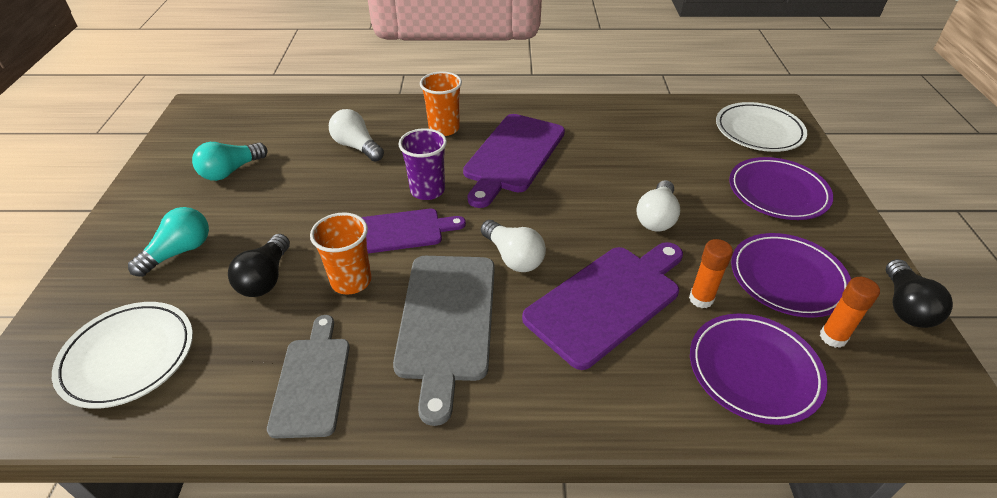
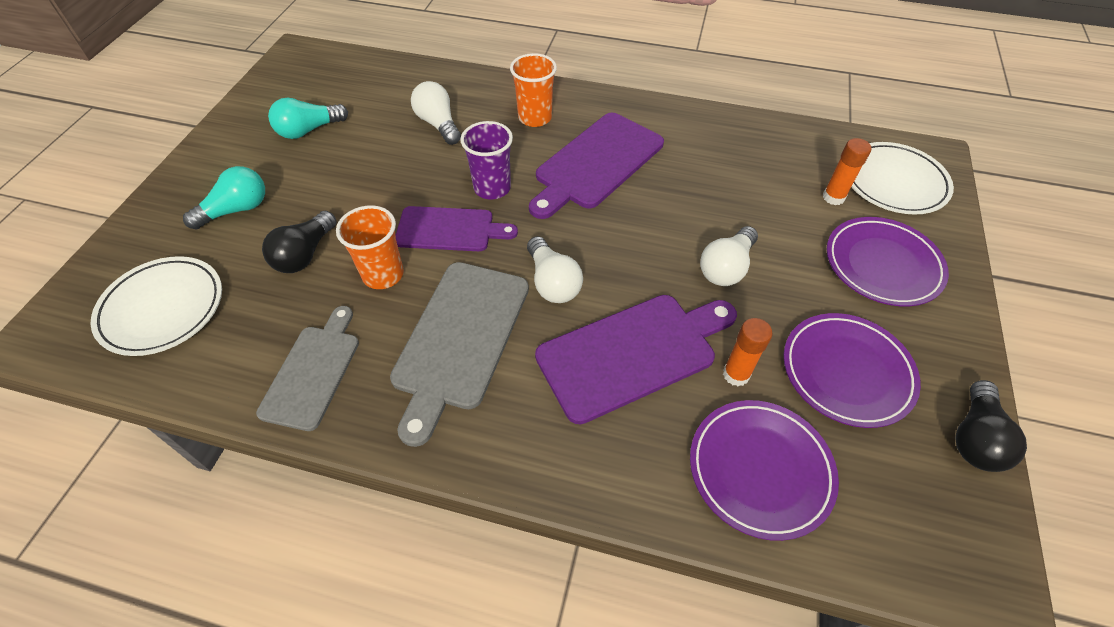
camera: 15 degrees right, 10 degrees up
orange glue stick [820,277,880,348] -> orange glue stick moved to [823,138,871,205]

